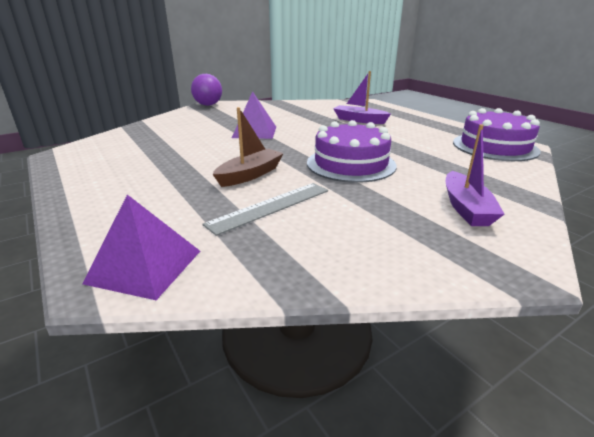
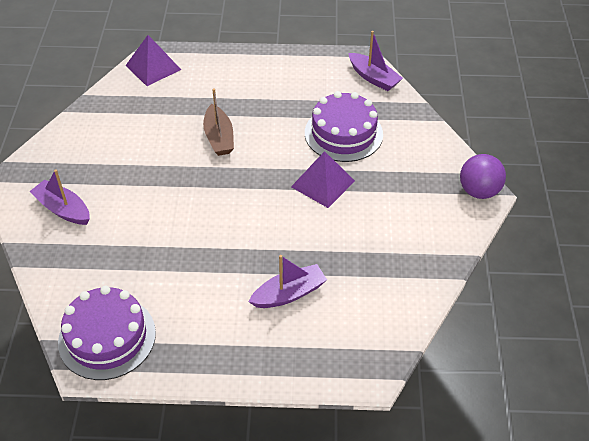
camera: 125 degrees right, 20 degrees up
grey ruler [202,183,328,236] -> none
purple cake [307,120,397,183] -> purple cake moved to [305,91,383,162]
none -> purple boat [349,31,403,91]

